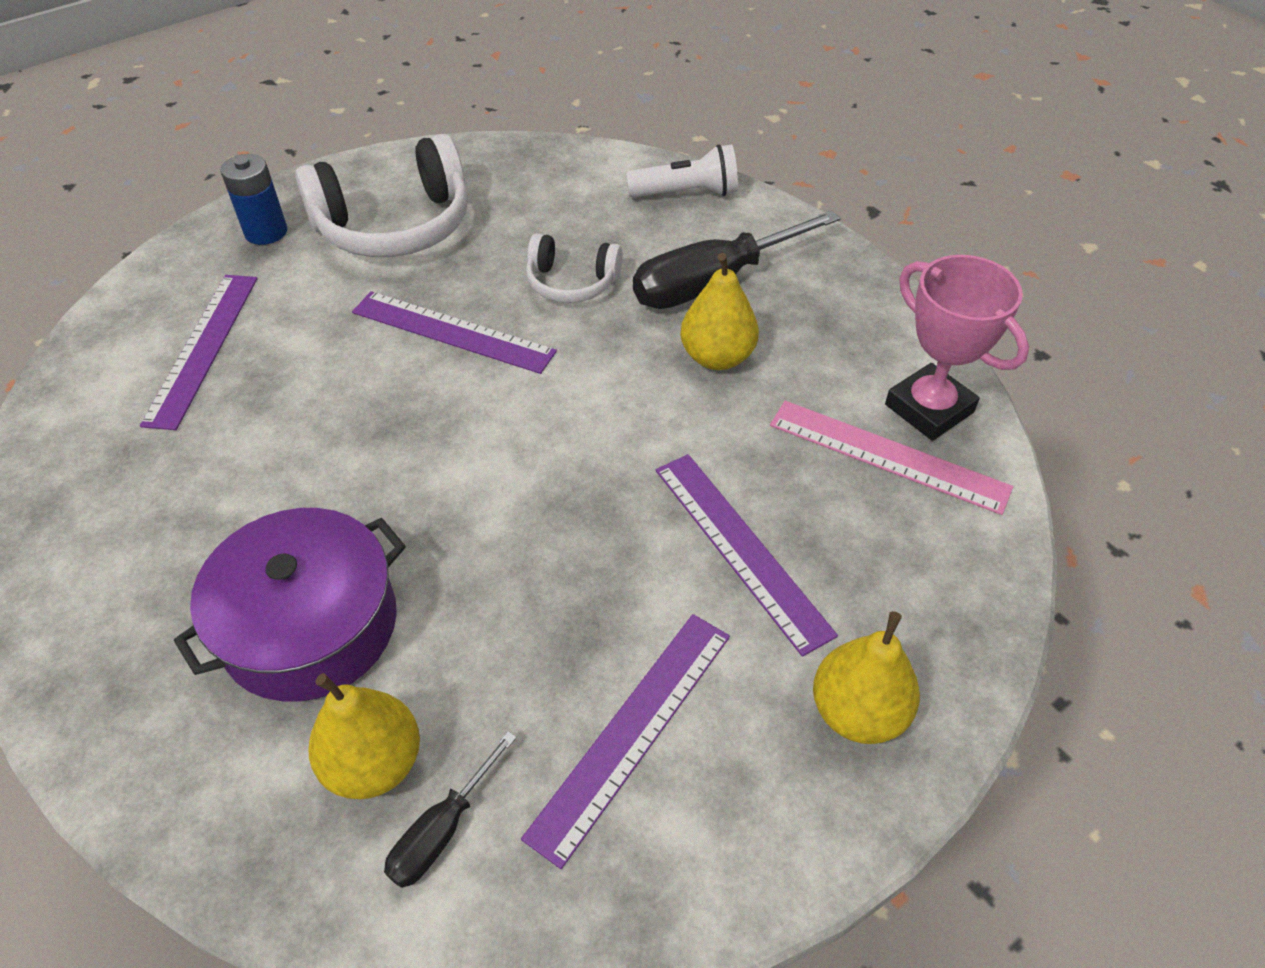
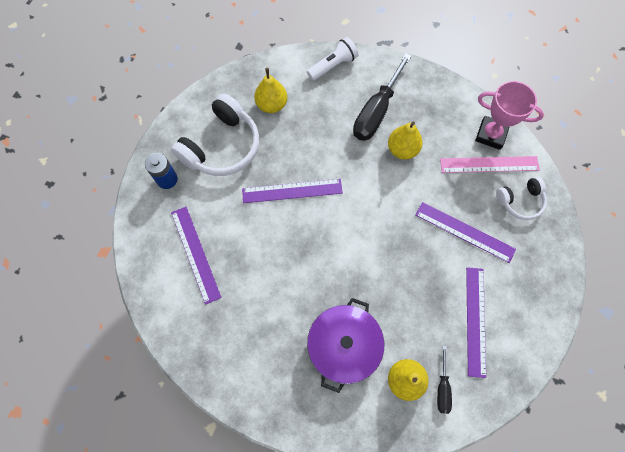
camera: 30 degrees left, 20 degrees up
white headphones [526,233,623,303] -> white headphones moved to [496,177,547,220]
yellow pear [813,611,920,744] -> yellow pear moved to [254,68,287,113]

